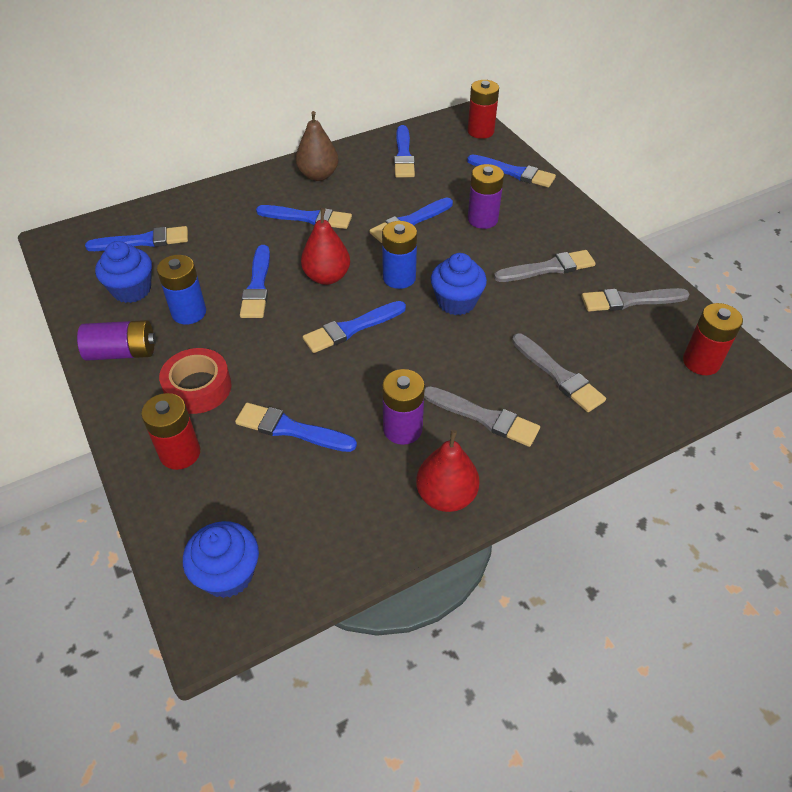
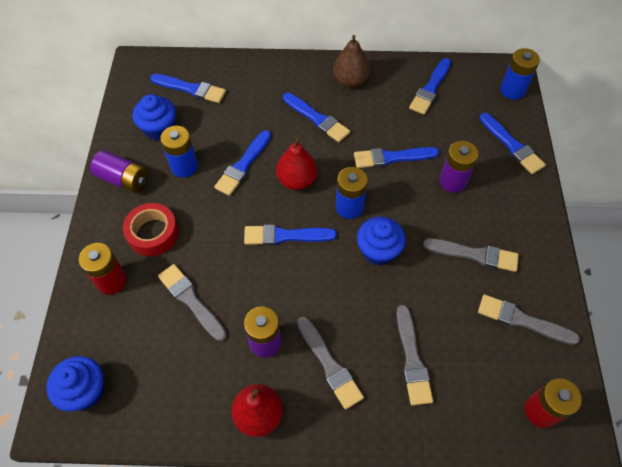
camera: 30 degrees right, 10 degrees up
blue brush [235,403,357,452] -> grey brush [158,264,227,341]
red battery [467,80,499,139] -> blue battery [500,48,540,100]

